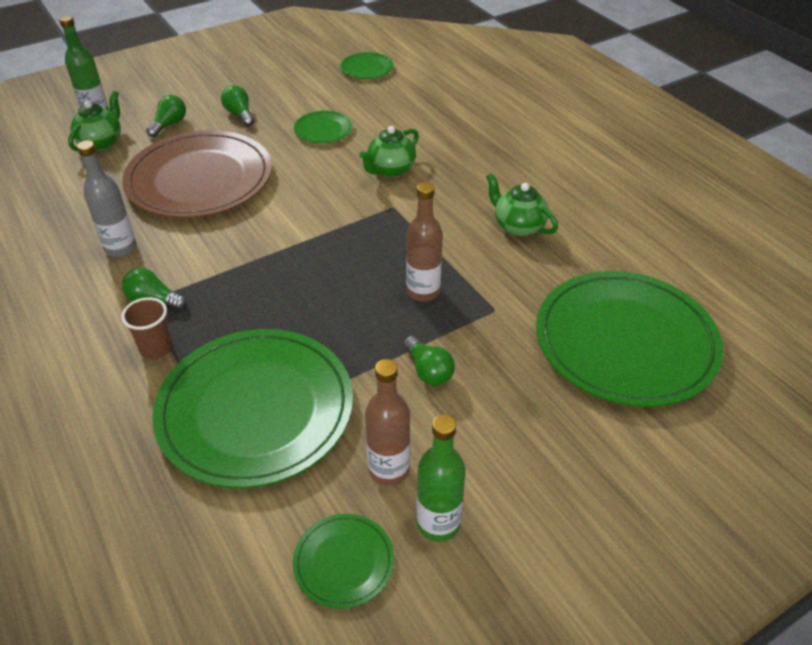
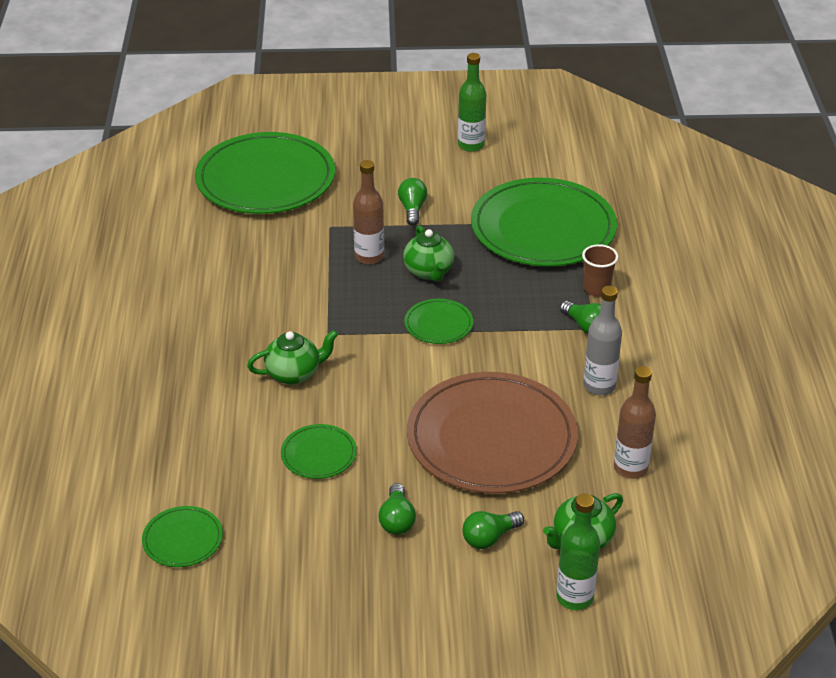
camera: 150 degrees left, 5 degrees down
green plate [293,514,394,609] -> green plate moved to [404,299,473,344]
brown bottle [365,359,410,486] -> brown bottle moved to [614,366,656,479]
green teapot [486,173,558,237] -> green teapot moved to [403,225,454,282]

